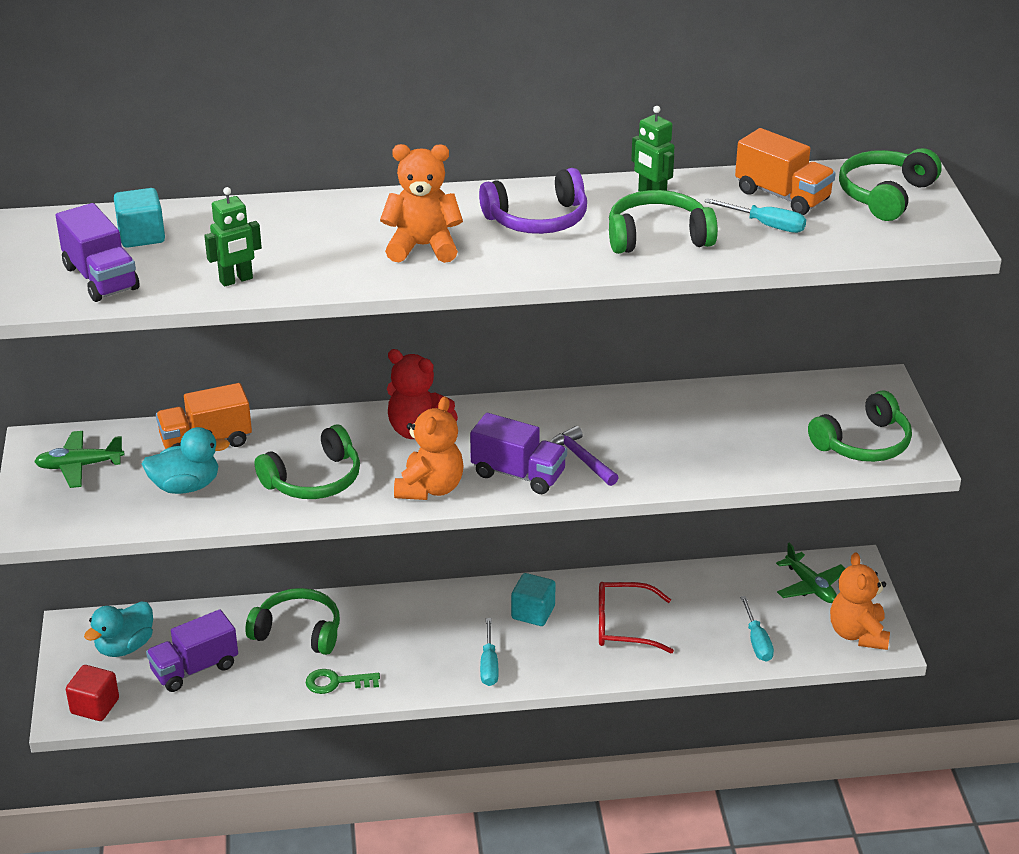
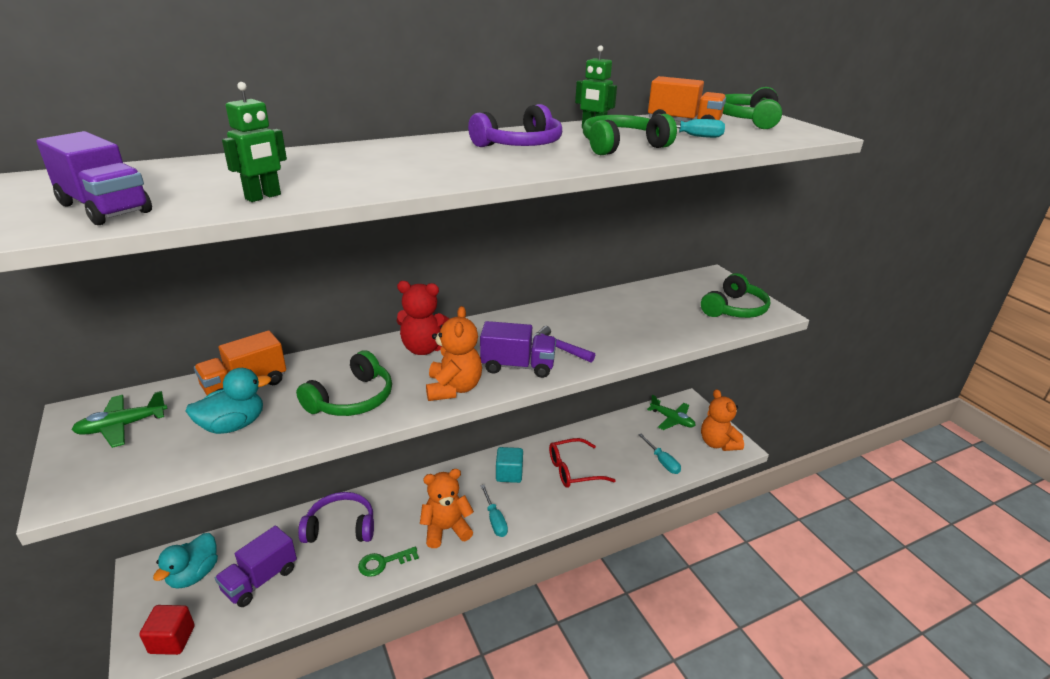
camera: 20 degrees left, 5 degrees down
turquoise cube [114,188,165,248] -> none
green headphones [245,588,340,655] -> purple headphones [298,492,374,543]
orange teddy bear [380,144,463,263] -> orange teddy bear moved to [420,469,474,548]

